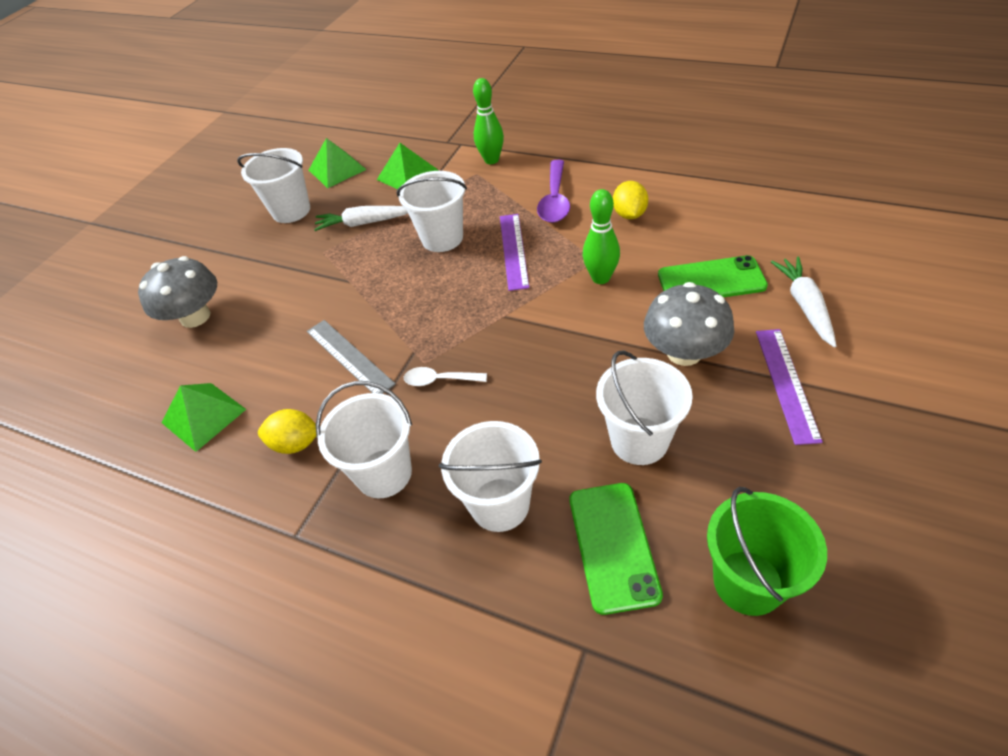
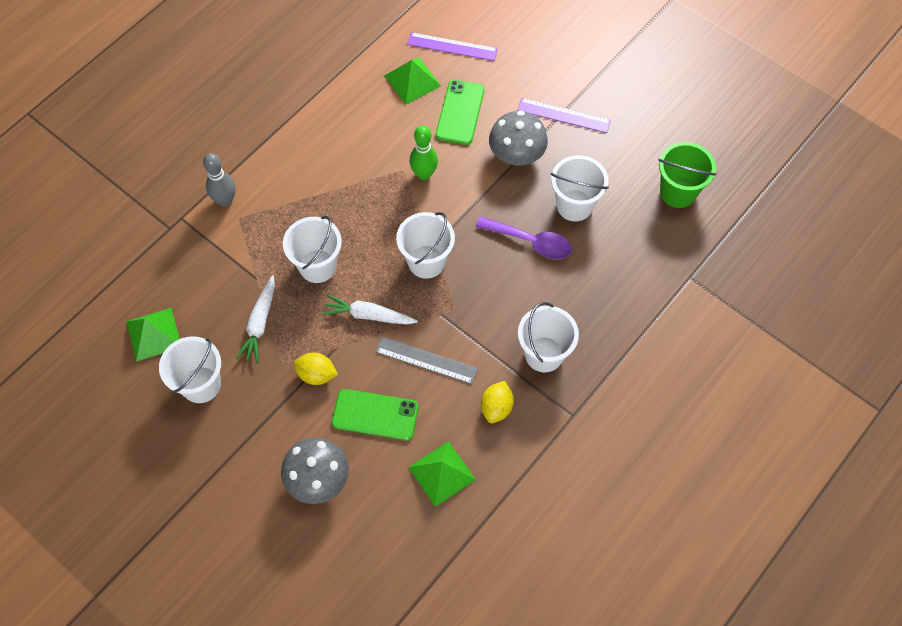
camera: 80 degrees left, 15 degrees up
grey ruler [307,320,396,394] -> grey ruler turned 45 degrees clockwise [376,337,478,384]
green pyramid [377,143,439,189] -> green pyramid moved to [384,58,441,104]
white spoon [404,367,487,386] -> none
white bucket [439,421,542,532] -> white bucket moved to [396,212,455,279]
green bowling pin [473,78,504,164] -> grey bowling pin [203,153,236,207]
purple ruler [500,214,529,291] -> purple ruler moved to [407,32,498,61]
purple spoon [537,160,570,223] -> purple spoon moved to [476,216,572,259]
green phone [570,483,663,615] -> green phone moved to [332,389,419,441]
yellow lemon [613,181,648,219] -> yellow lemon moved to [293,353,338,385]
white carrot [771,257,836,348] -> white carrot moved to [322,294,418,325]

